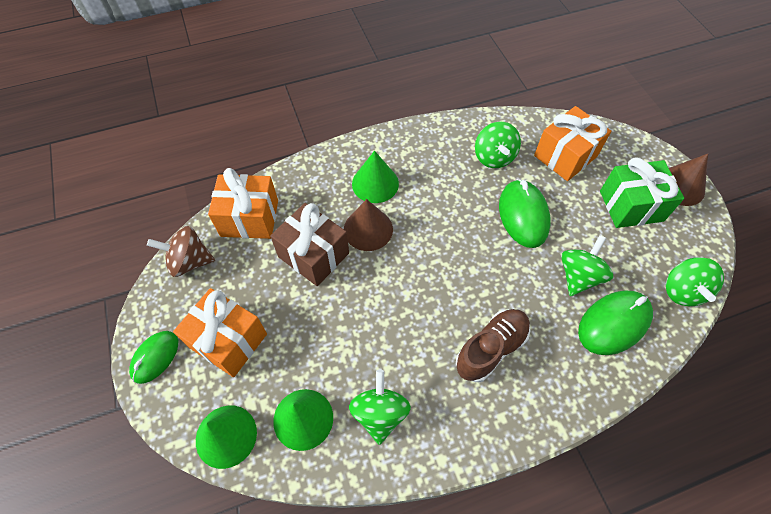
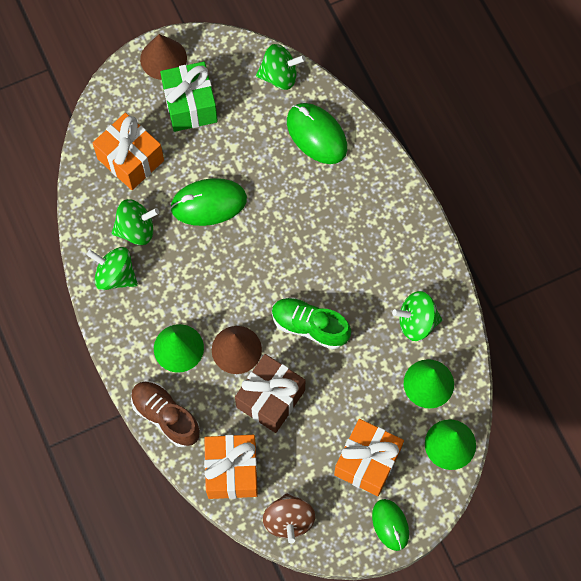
camera: 95 degrees left, 10 degrees up
green mouse [129,331,178,384] -> green mouse turned 45 degrees clockwise [372,499,409,551]
brown shoe [456,309,530,382] -> brown shoe moved to [131,381,200,447]
green spinning top [561,235,613,296] -> green spinning top moved to [87,247,138,290]
none -> green shoe [272,297,351,350]

